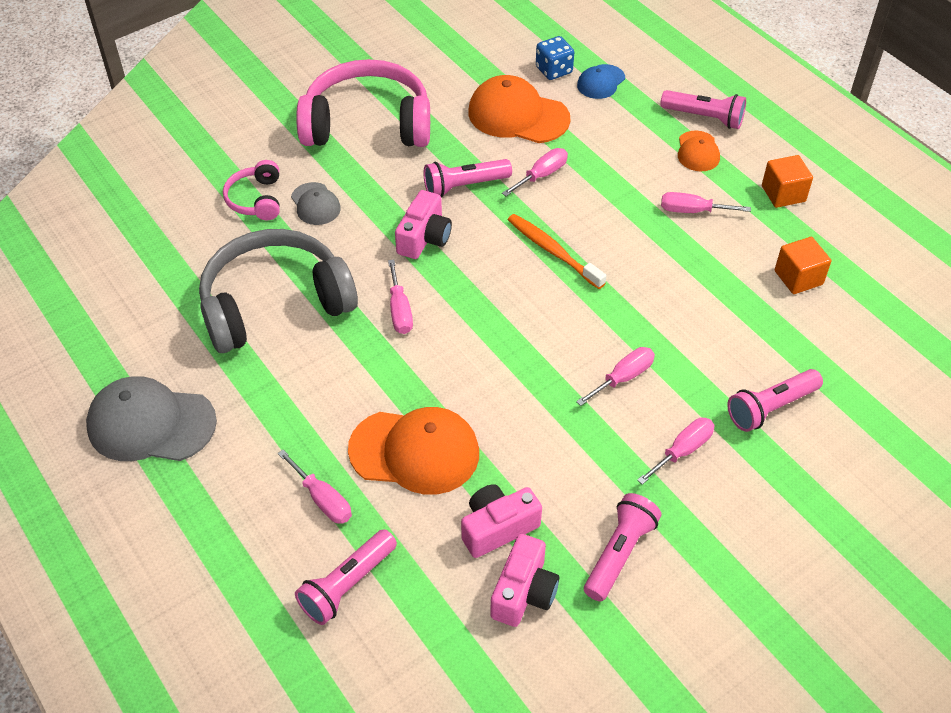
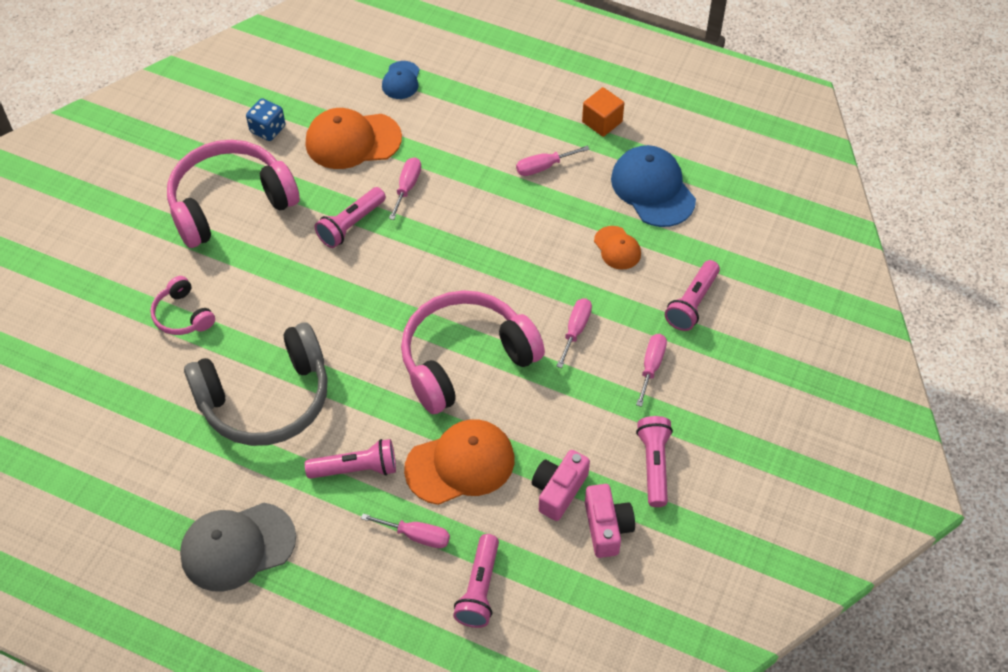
camera: 30 degrees left, 5 degrees up
grey headphones [199,229,358,353] -> grey headphones turned 150 degrees counterclockwise [184,323,328,446]
grey cap [291,182,341,225] -> none
pink screwdriver [388,260,413,334] -> none
pink camera [395,190,452,259] -> none
orange toothbrush [508,214,607,289] -> none
blue dice [536,36,574,80] -> blue dice moved to [246,98,285,141]
pink flashlight [660,90,746,129] -> pink flashlight moved to [305,439,396,479]
orange cap [678,131,720,171] -> orange cap moved to [594,226,641,270]
orange cube [775,237,831,294] -> blue cap [611,145,696,227]
none -> pink headphones [401,290,545,414]

